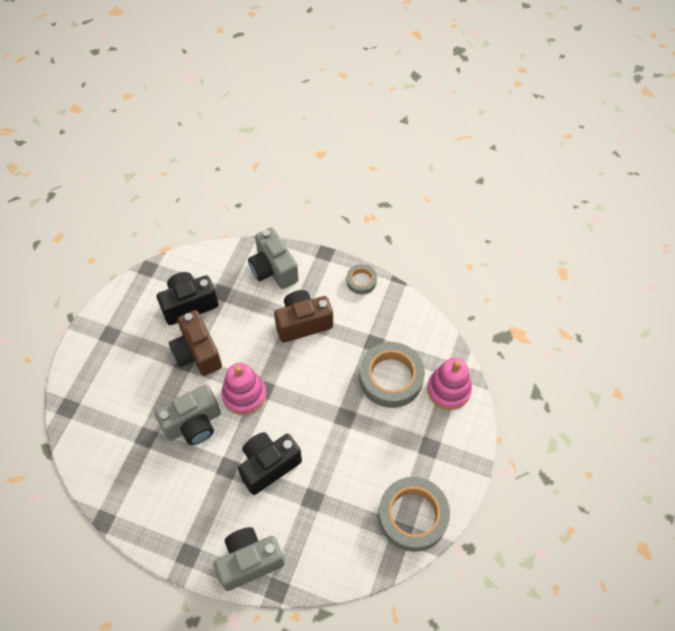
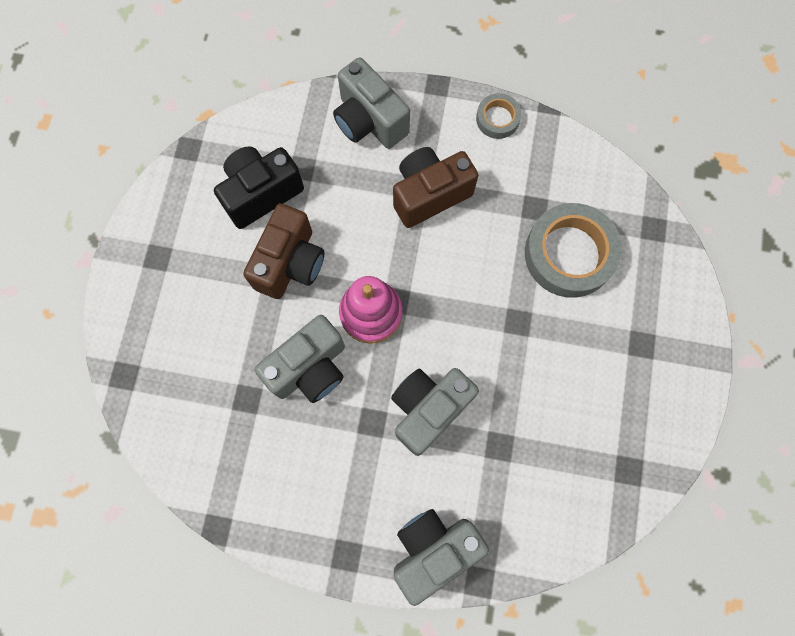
camera: 10 degrees left, 15 degrees up
brown camera [169,310,222,376] -> brown camera turned 120 degrees counterclockwise [243,203,324,299]
black camera [238,432,302,495] -> grey camera [391,368,479,456]
grey tape [378,477,450,552] -> none
pink stacking toy [427,358,472,410] -> none

